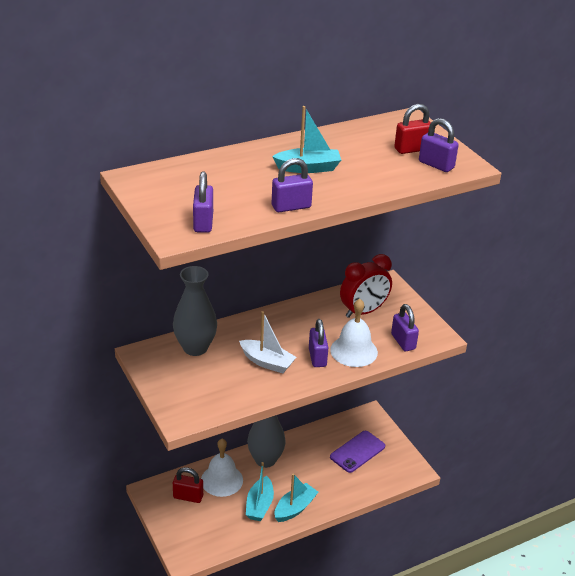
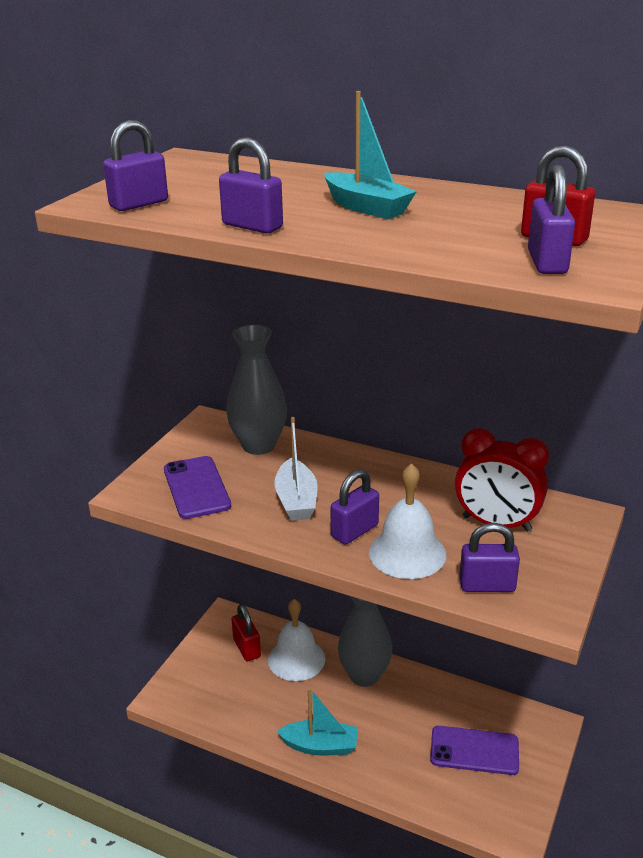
camera: 55 degrees right, 5 degrees down
turquoise boat [246,462,274,521] -> none
purple padlock [391,304,419,351] -> purple padlock turned 60 degrees clockwise [459,523,520,592]
none -> purple phone [164,456,231,519]

